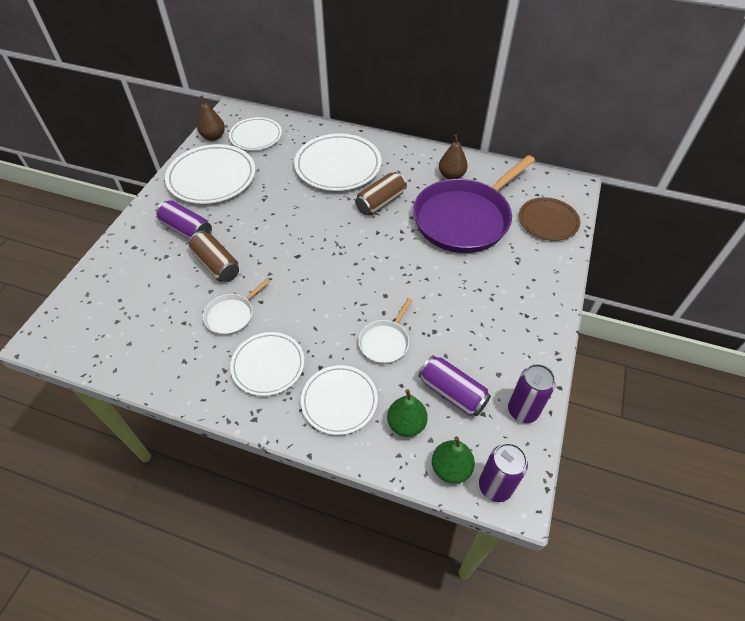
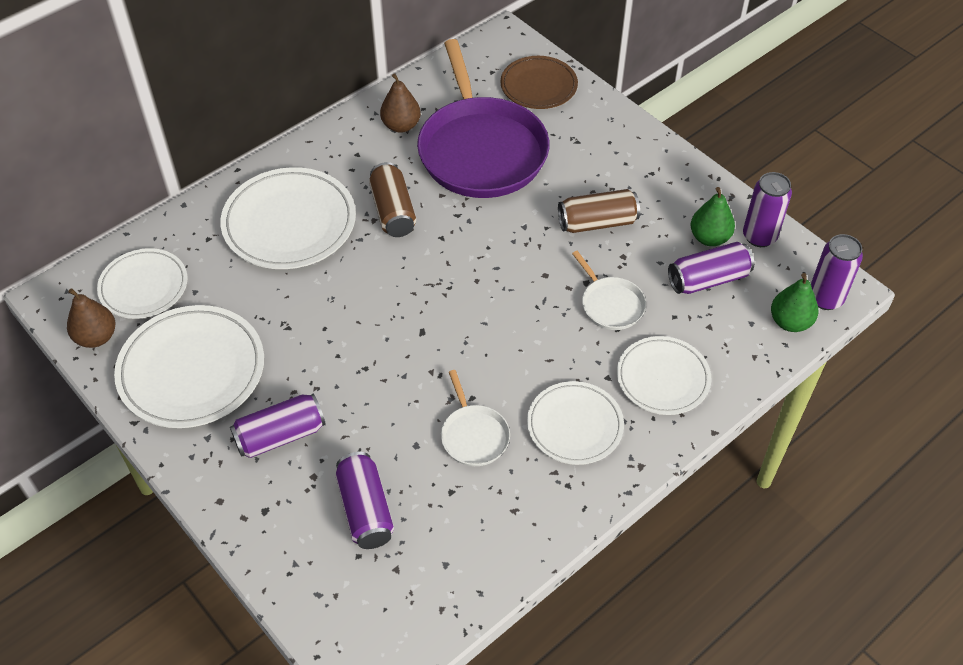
camera: 60 degrees left, 0 degrees up
brown can [189,231,239,282] -> brown can moved to [558,189,640,233]
green pear [387,389,428,437] -> green pear moved to [690,187,735,246]
none -> purple can [335,452,394,549]

